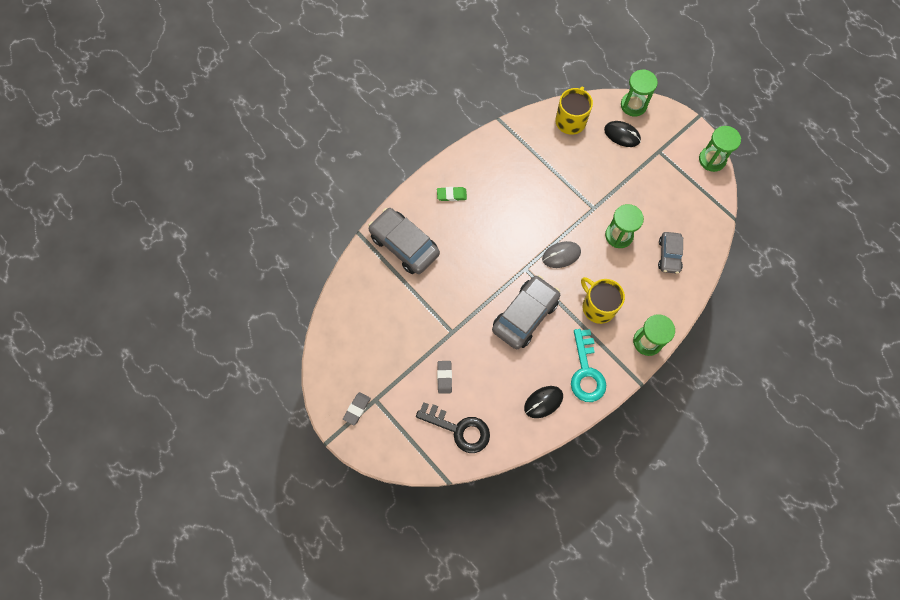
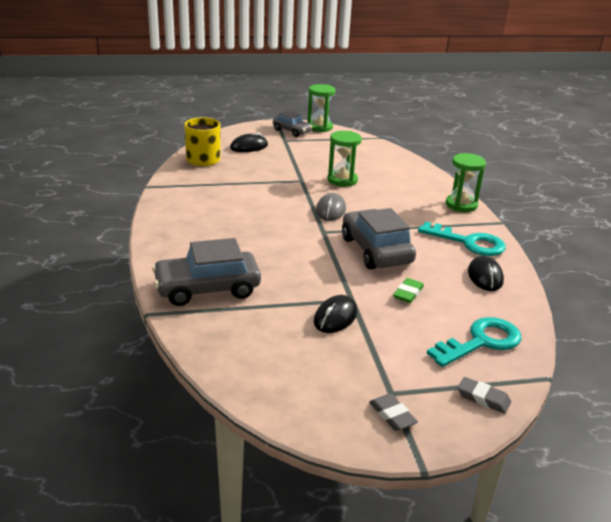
camera: 60 degrees left, 40 degrees down
black key [416,402,490,453] -> turquoise key [427,317,521,367]
green eraser [437,187,467,201] -> green eraser moved to [393,278,424,303]
grey eraser [437,361,452,394] -> grey eraser moved to [457,377,511,414]
yellow mug [581,277,625,324] -> none
green hourglass [621,69,658,117] -> none
grey car [658,232,683,274] -> grey car moved to [273,110,312,137]
none -> black mouse [314,295,357,333]

